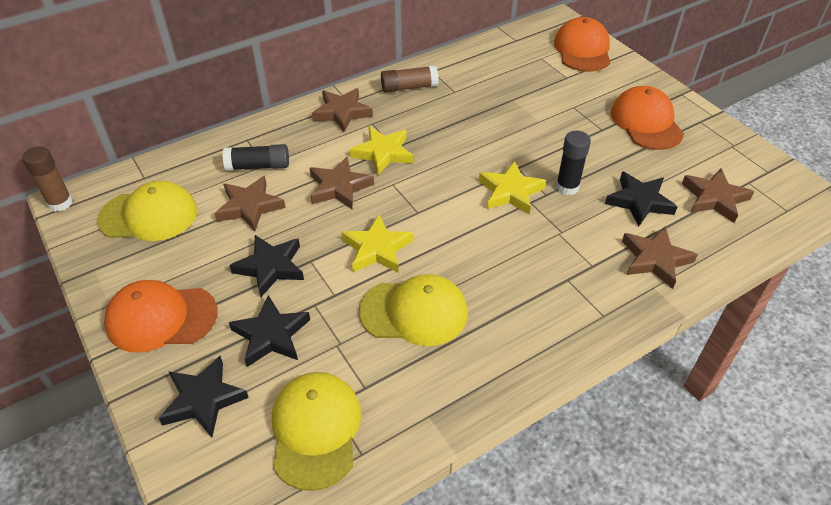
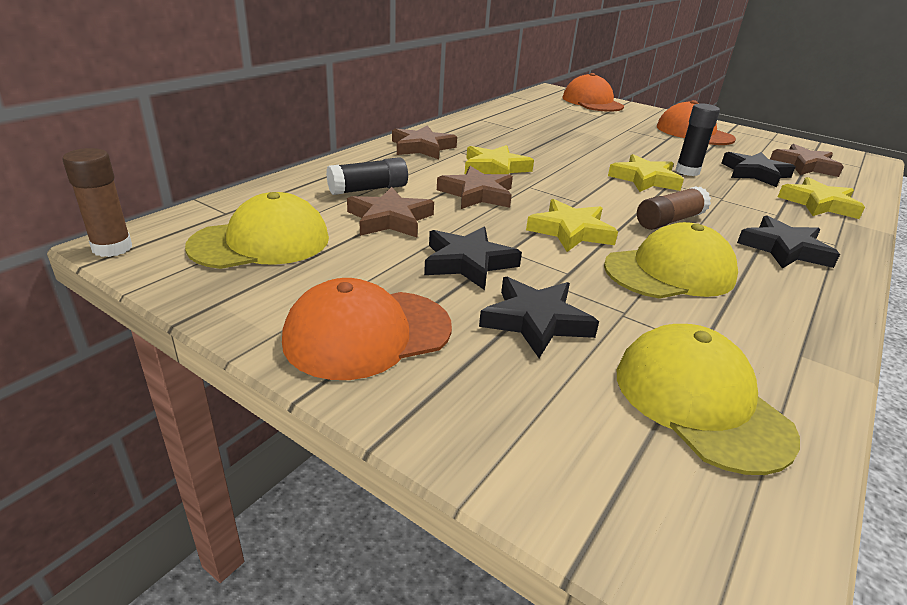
camera: 25 degrees left, 15 degrees down
black star [159,356,249,438] -> black star moved to [737,215,840,269]
brown glue stick [381,65,439,93] -> brown glue stick moved to [637,186,711,230]
brown star [622,226,698,289] -> yellow star [778,177,865,219]

